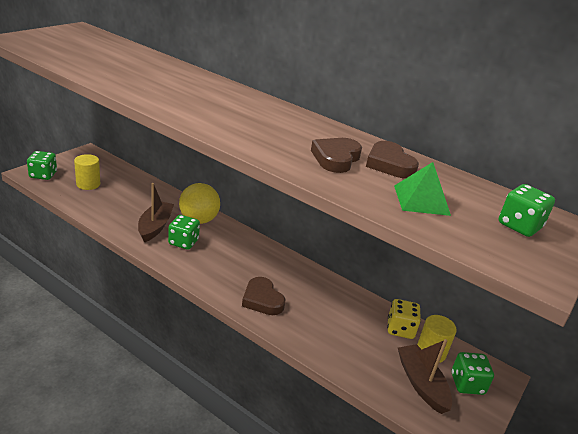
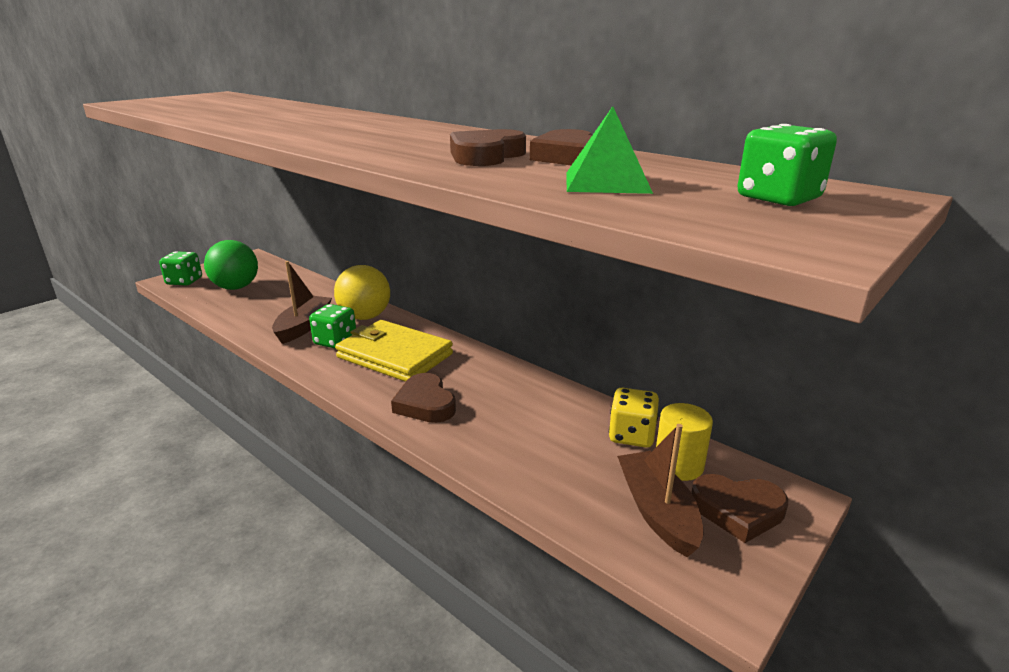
camera: 10 degrees right, 5 degrees down
yellow cylinder [74,154,100,190] -> green ball [204,240,258,290]
green dice [451,352,494,395] -> brown heart [691,474,788,543]
none -> yellow wallet [335,320,453,382]

